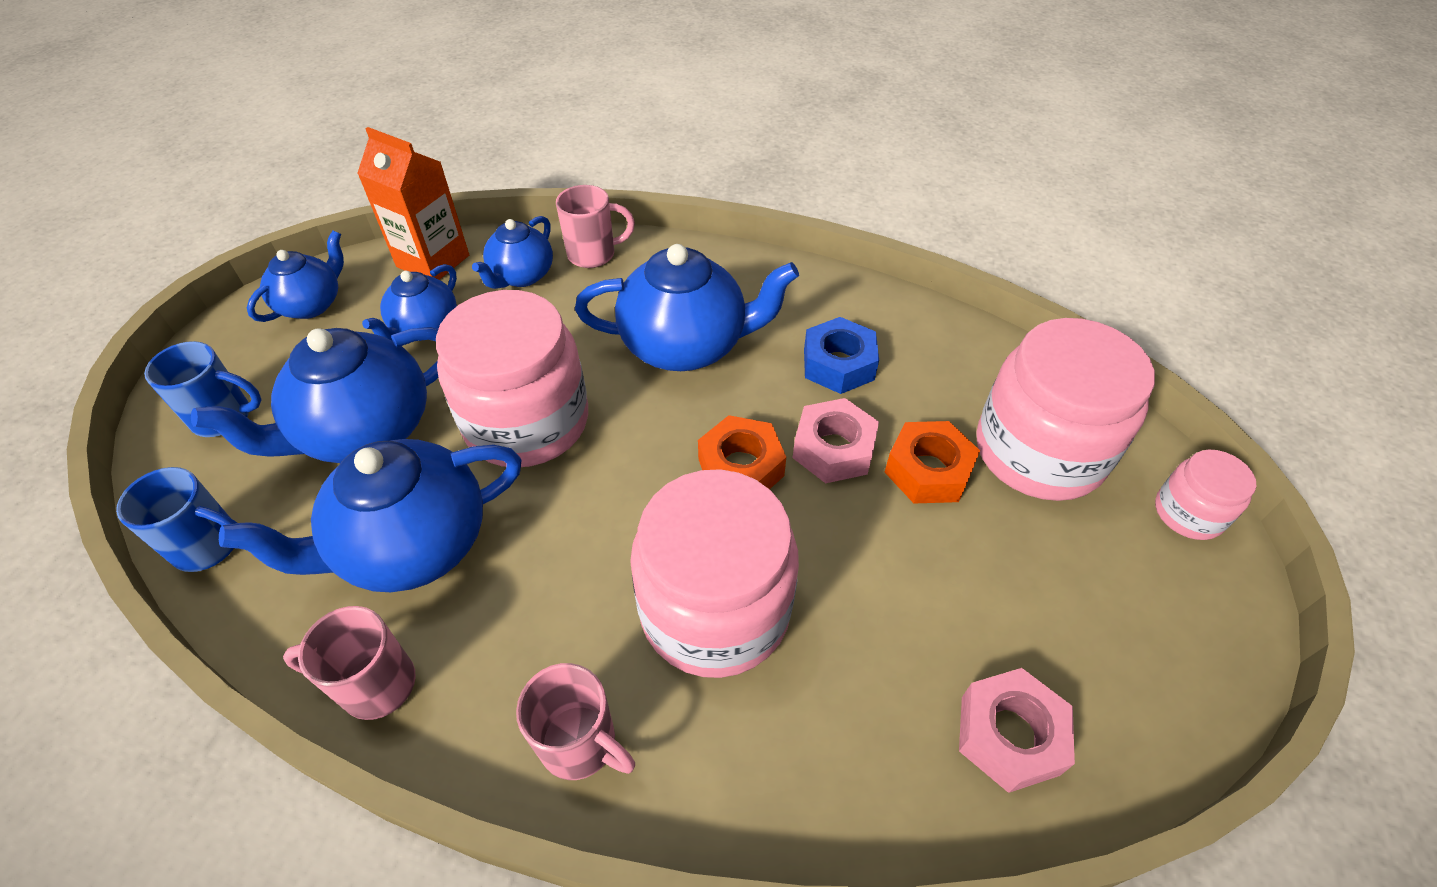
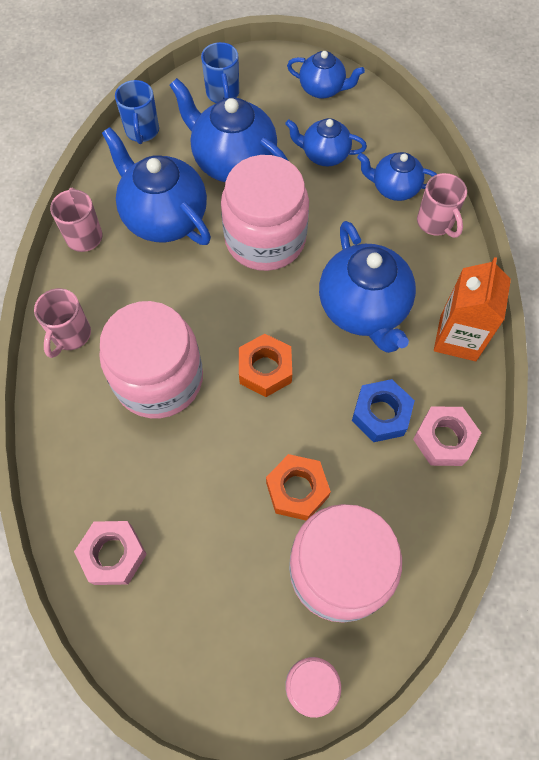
camera: 75 degrees right, 15 degrees up
orange carton [357,127,469,280] -> orange carton moved to [434,257,511,361]
pink nut [793,398,879,483] -> pink nut moved to [413,406,481,466]

